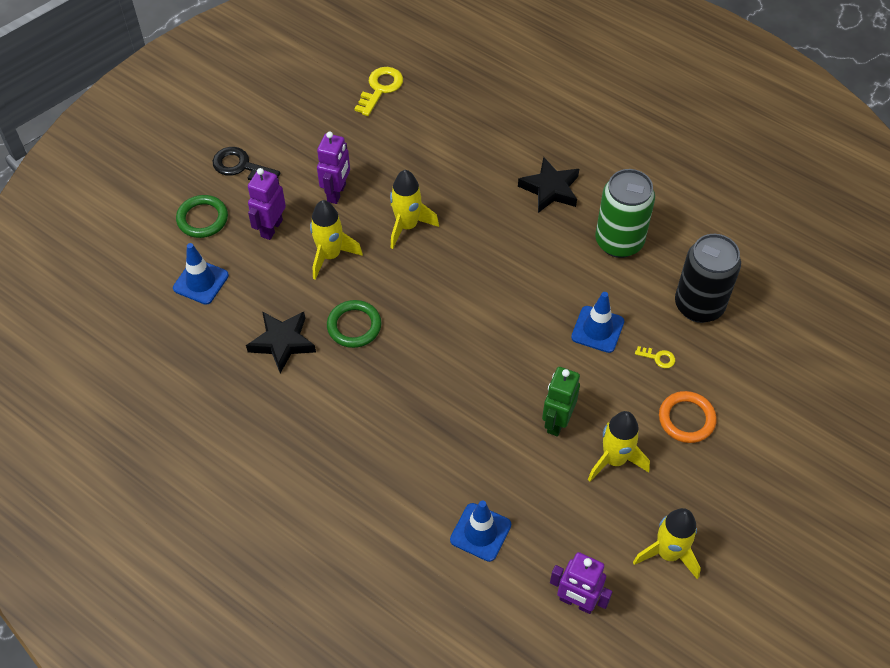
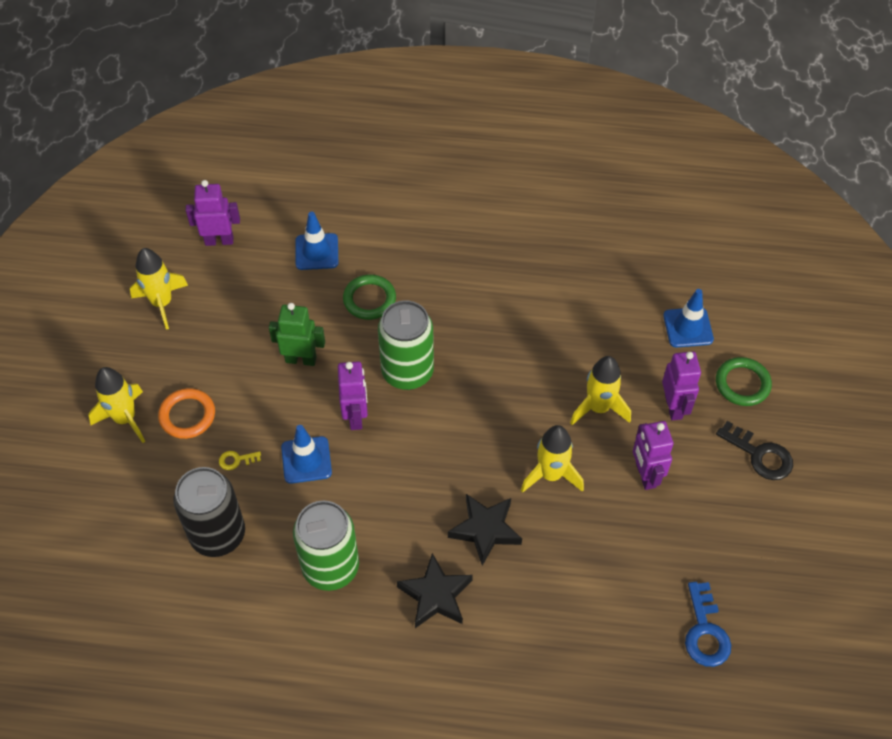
camera: 150 degrees right, 0 degrees up
black key [213,147,280,180] -> black key turned 45 degrees clockwise [716,421,793,480]
black star [246,311,316,373] -> black star moved to [448,494,522,566]
green ring [327,300,381,348] -> green ring moved to [343,275,396,320]
yellow key [354,67,403,116] -> blue key [685,582,731,667]
green robot [542,367,580,436] -> green robot turned 75 degrees counterclockwise [269,303,325,366]
yellow rocket [588,411,650,482] -> yellow rocket moved to [89,367,145,443]
none -> purple robot [338,361,368,430]
none -> green can [378,300,434,390]

